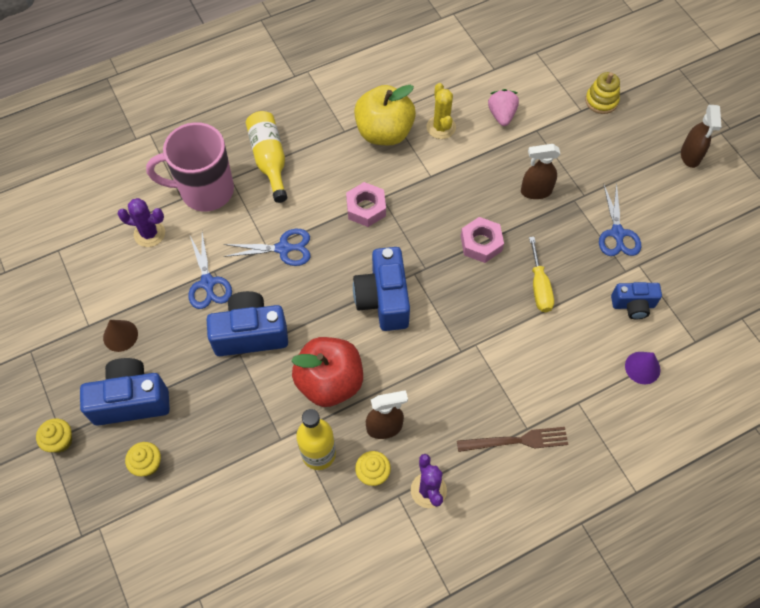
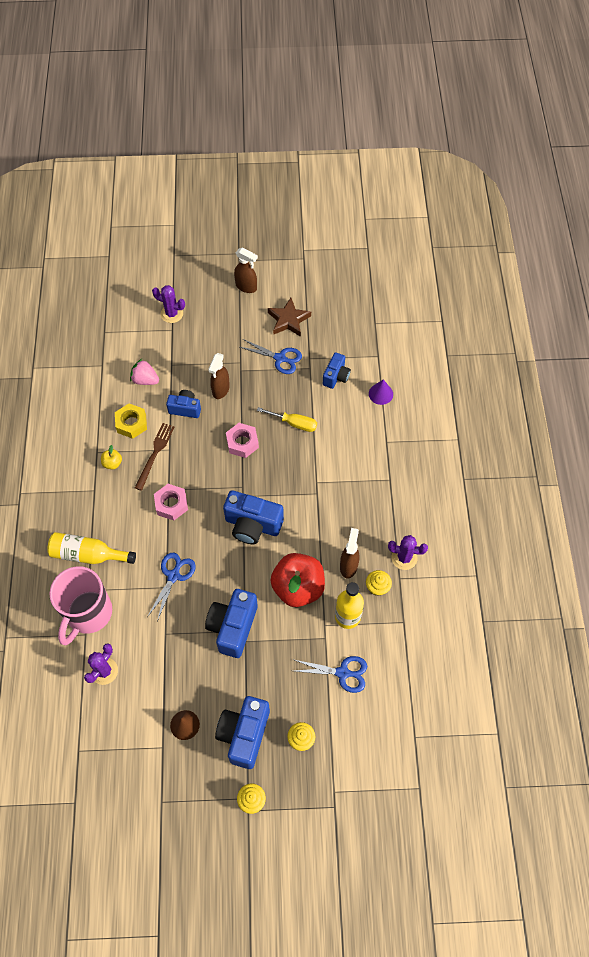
camera: 65 degrees left, 0 degrees up
blue scissors [188,233,232,309] -> blue scissors moved to [295,656,367,693]
yellow apple [354,85,416,145] -> yellow apple [101,445,122,469], size x0.42
yellow cactus [426,83,456,139] -> yellow nut [115,403,147,439]
brown fork [457,427,568,452] -> brown fork moved to [135,423,175,491]
yellow stacking toy [585,72,620,114] -> purple cactus [152,285,185,323]
none -> blue camera [166,390,201,418]
none -> brown star [268,298,311,337]

